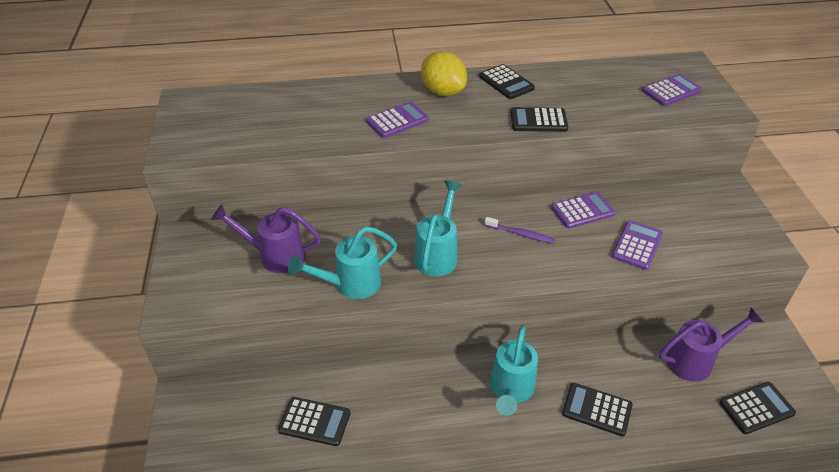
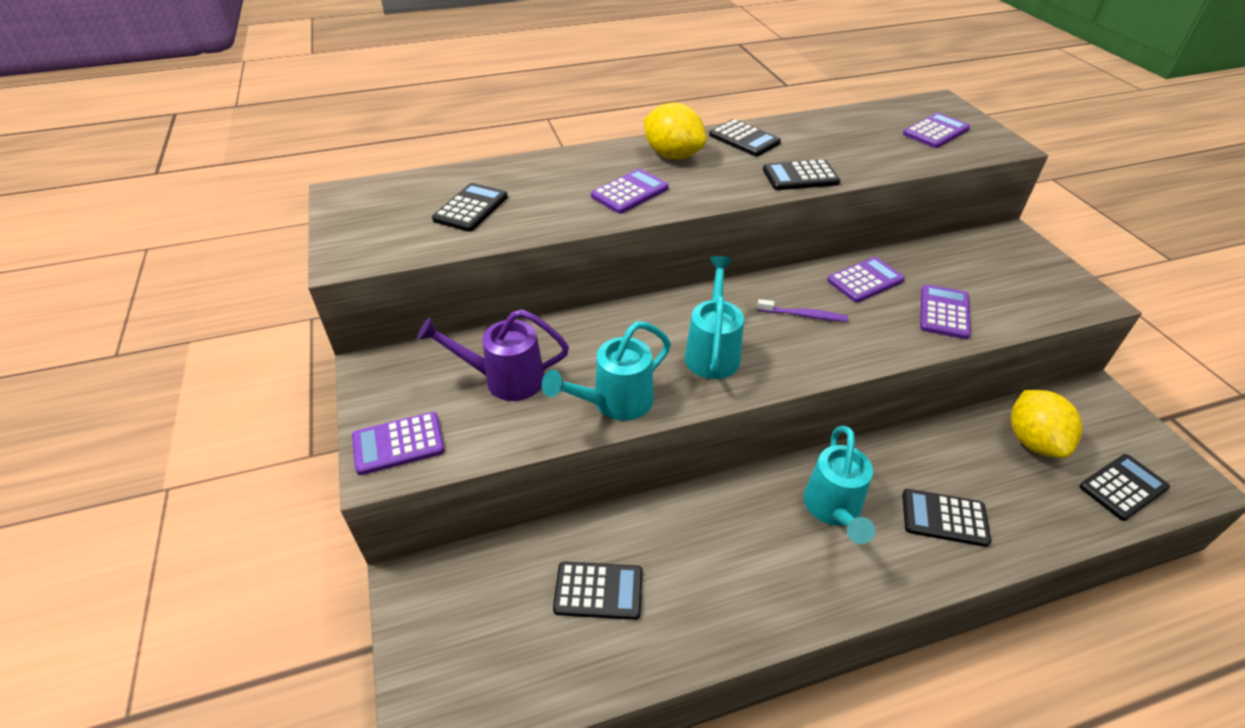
camera: 10 degrees left, 0 degrees up
purple watering can [659,308,763,382] -> yellow lemon [1011,390,1082,458]
none -> purple calculator [352,412,445,475]
none -> black calculator [432,183,508,232]

